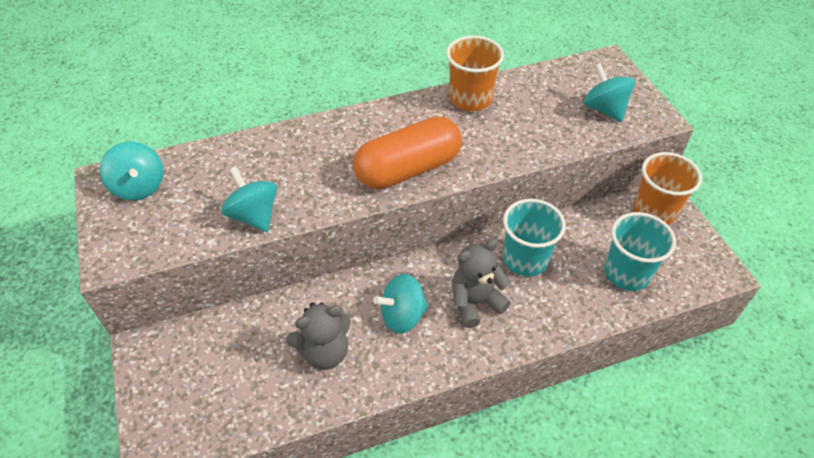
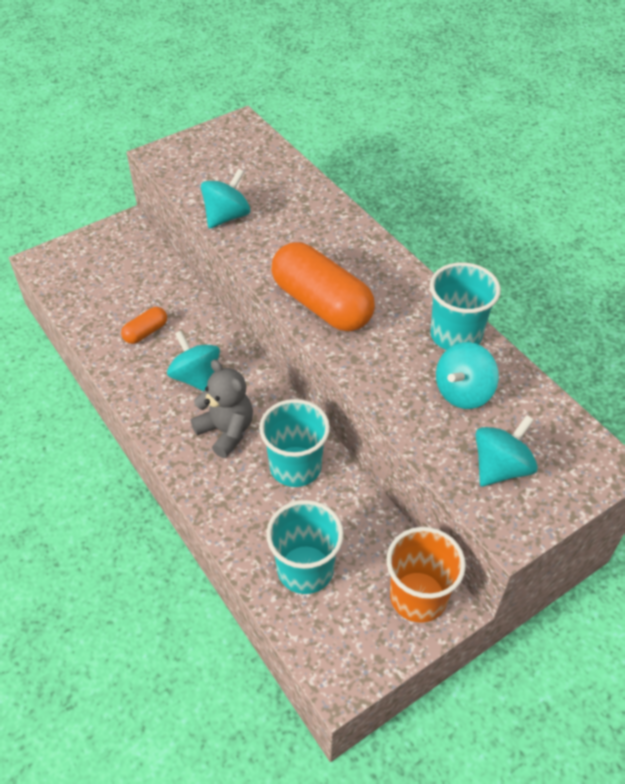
camera: 75 degrees right, 0 degrees up
turquoise spinning top [100,142,163,201] -> turquoise spinning top moved to [436,342,499,409]
grey teddy bear [286,302,351,370] -> orange capsule [121,307,167,344]
orange cup [446,36,504,111] -> turquoise cup [430,262,501,350]

